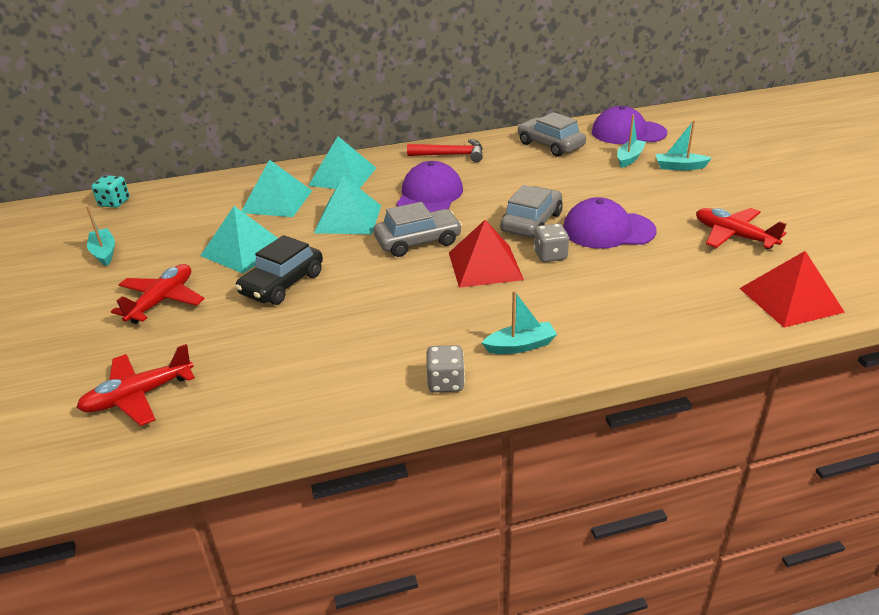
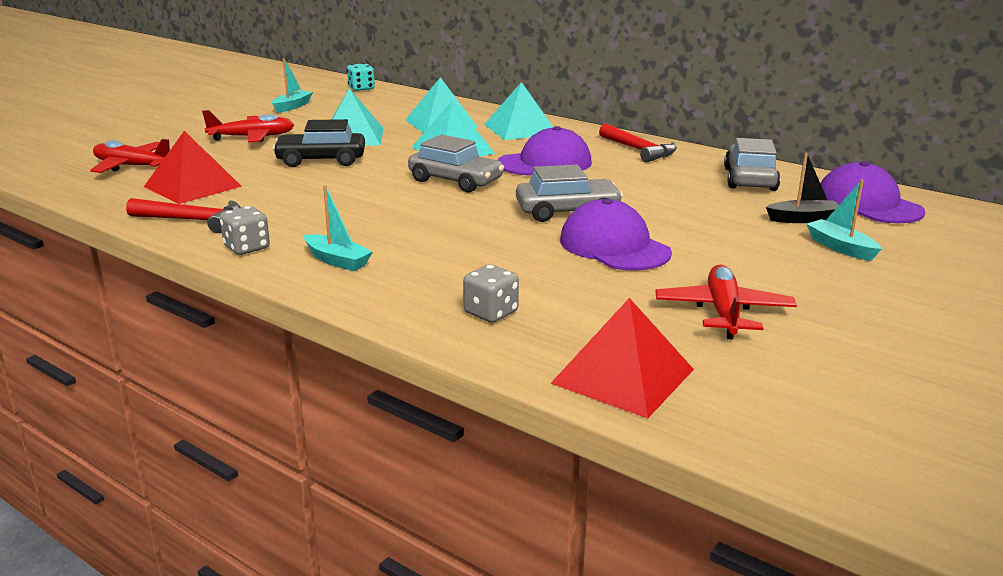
camera: 50 degrees right, 10 degrees down
red pyramid [449,220,524,288] -> red pyramid moved to [144,131,242,204]
grey dice [534,223,569,262] -> grey dice moved to [463,264,519,323]
turquoise boat [617,115,646,168] -> black boat [766,153,839,223]
none -> red hammer [126,198,241,233]

